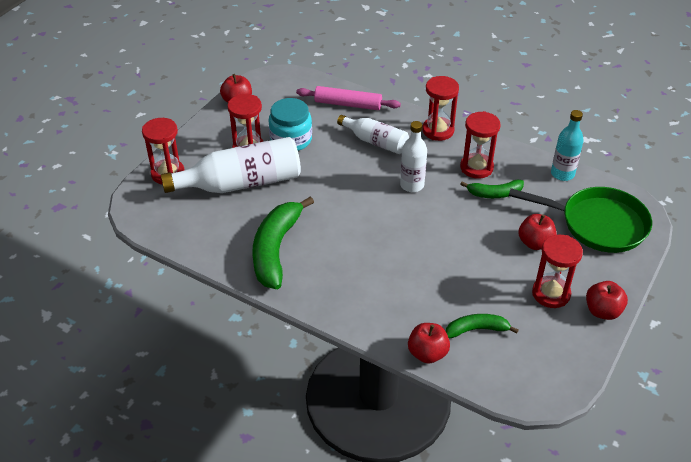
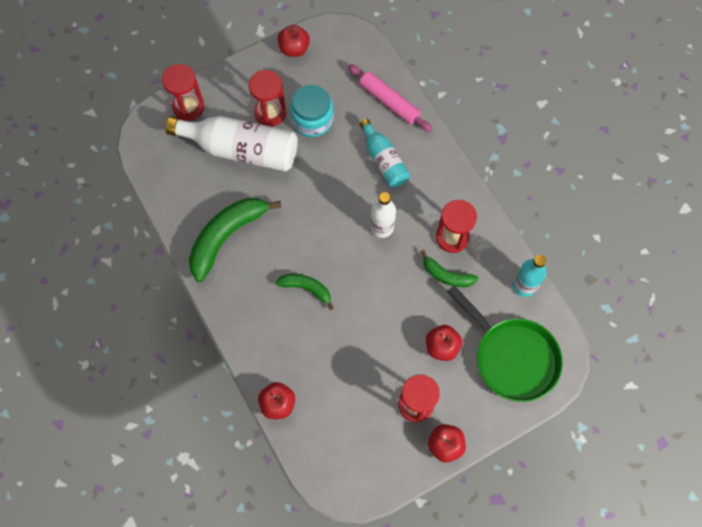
camera: 30 degrees right, 25 degrees up
white bottle [337,115,409,154] -> turquoise bottle [359,119,410,188]
red hourglass [422,76,459,141] -> none
green banana [446,314,519,338] -> green banana moved to [276,274,334,310]

